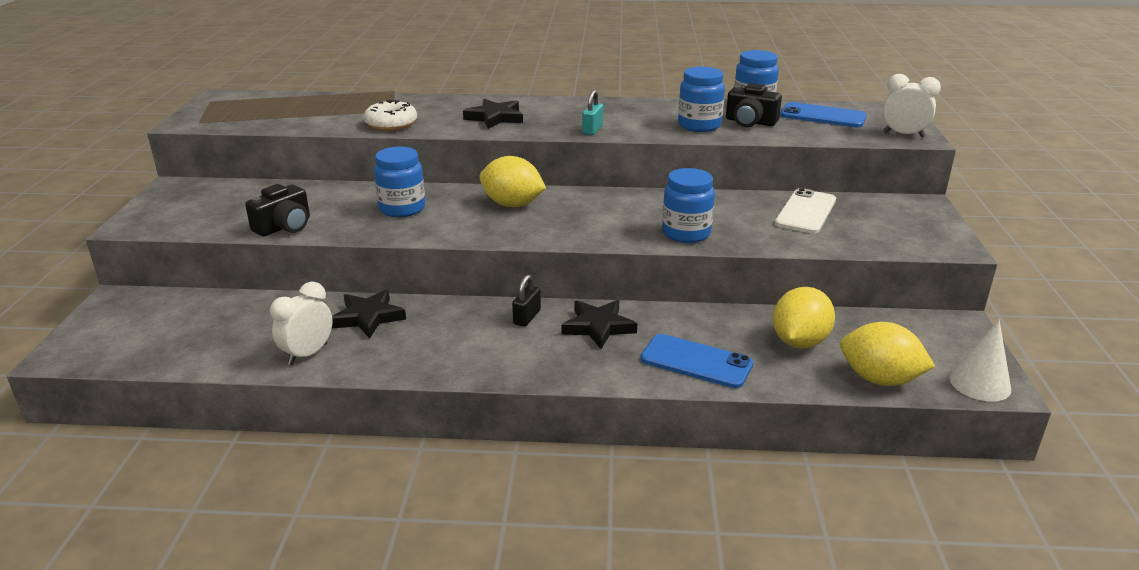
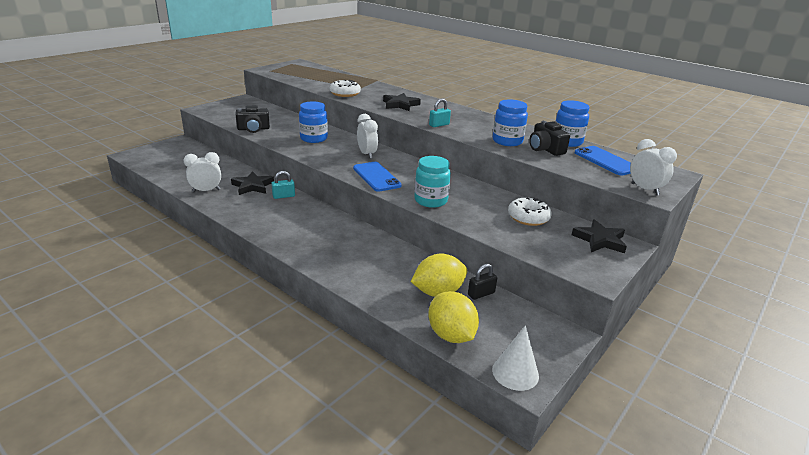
camera: 35 degrees right, 0 degrees up
yellow lemon [479,156,546,207] -> white clock [357,114,378,159]
black padlock [512,274,541,327] -> black padlock moved to [468,264,497,300]
black star [562,300,637,349] -> black star moved to [572,219,627,253]
blue phone [641,334,753,388] -> blue phone moved to [353,162,402,192]
blue jar [662,168,715,243] -> turquoise jar [414,156,451,208]
white phone [775,188,836,234] -> white donut [508,198,552,226]
none -> turquoise padlock [271,171,295,199]

